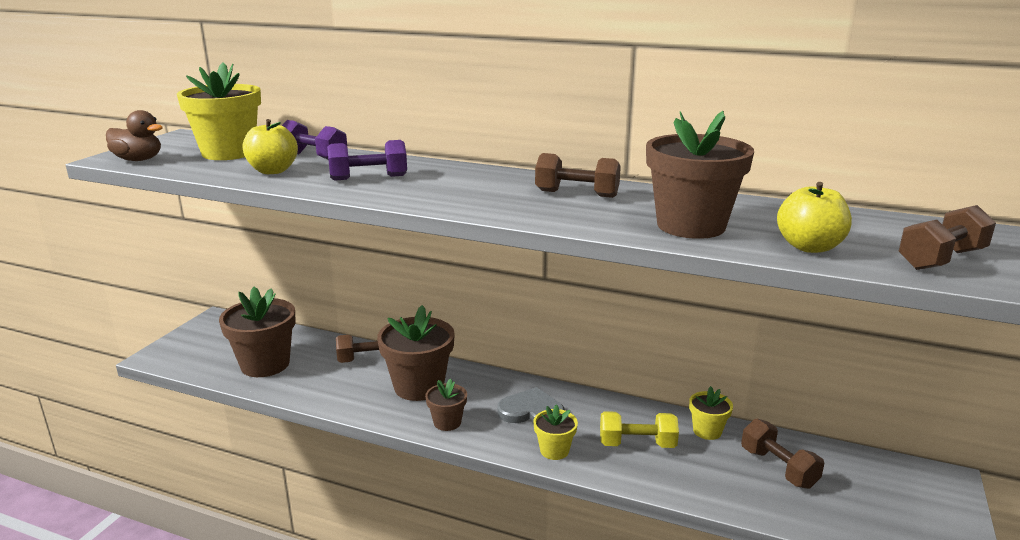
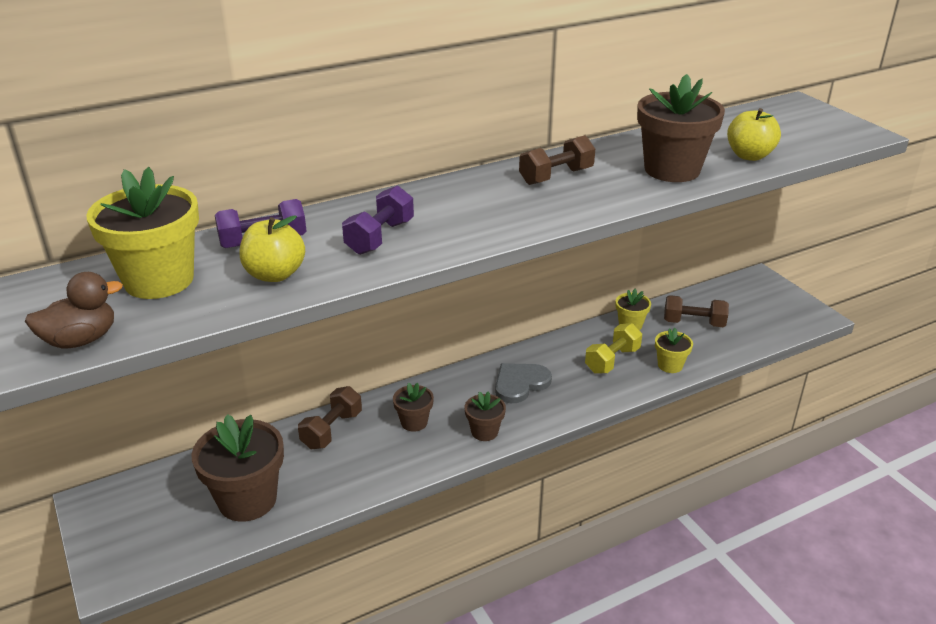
camera: 50 degrees left, 10 degrees up
brown flower pot [377,305,455,401] -> brown flower pot [393,383,434,432], size x0.51
yellow flower pot [533,404,578,460] -> yellow flower pot moved to [655,328,693,373]
brown dumbbell [899,205,996,270] -> none

